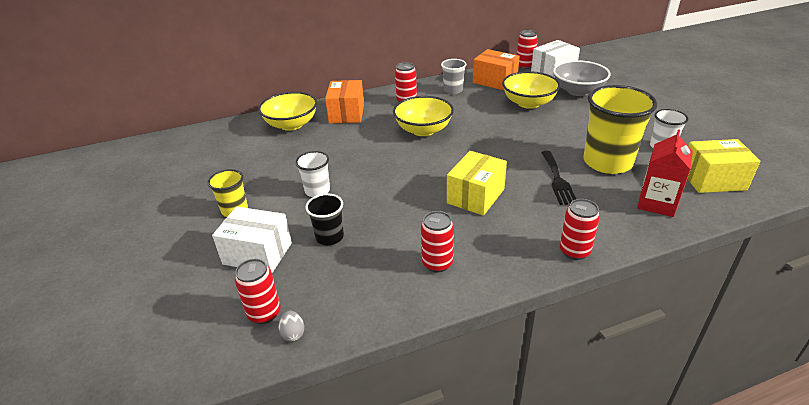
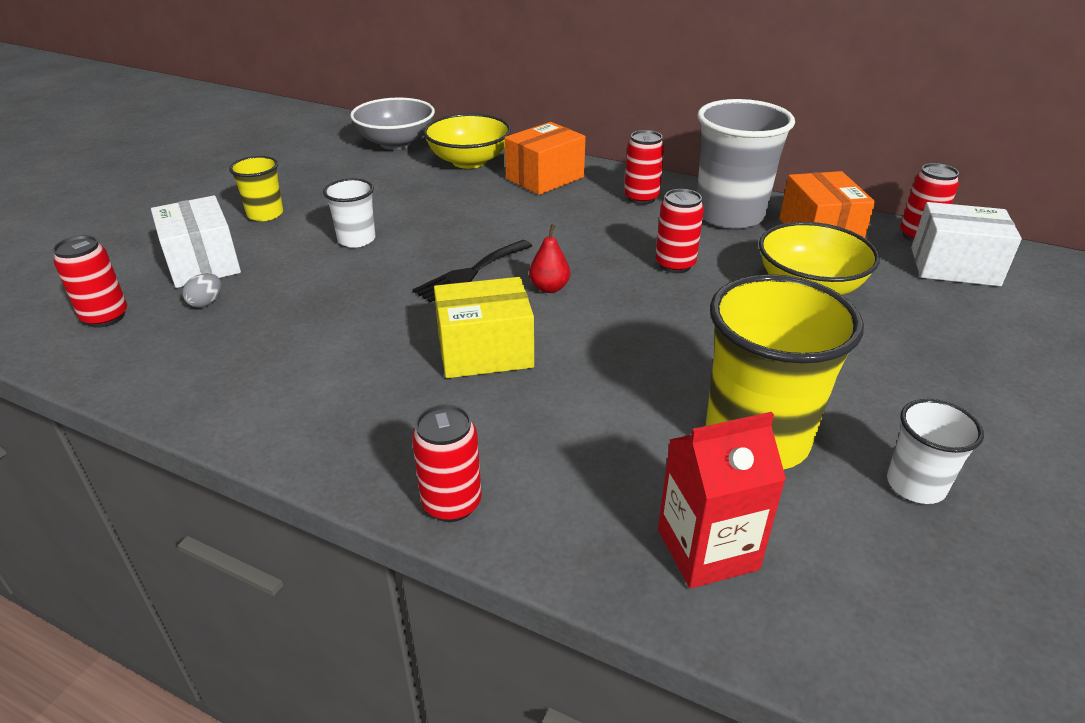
camera: 45 degrees right, 0 degrees up
grey egg [279,311,304,342] -> grey egg moved to [182,273,221,308]
black cup [305,194,344,245] -> none
yellow bowl [393,96,454,136] -> none
red can [421,211,454,272] -> red can moved to [655,189,704,273]
grey cup [441,59,467,94] -> grey cup [697,99,795,229], size x1.95
black fork [541,151,576,205] -> black fork moved to [413,240,532,302]
grey bowl [553,60,611,96] -> grey bowl moved to [350,97,435,150]
yellow box [687,139,761,193] -> none
none -> red pear [529,224,570,293]

